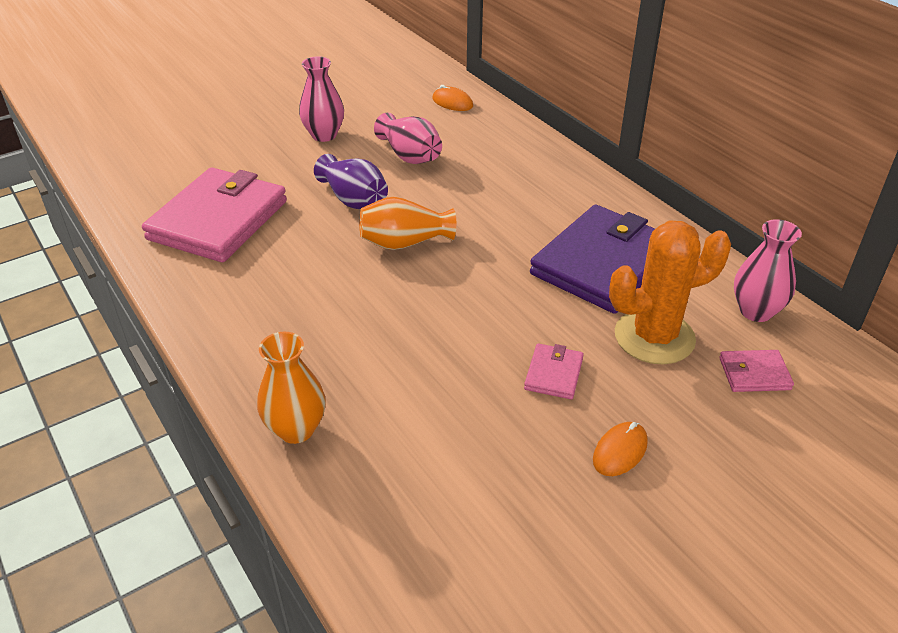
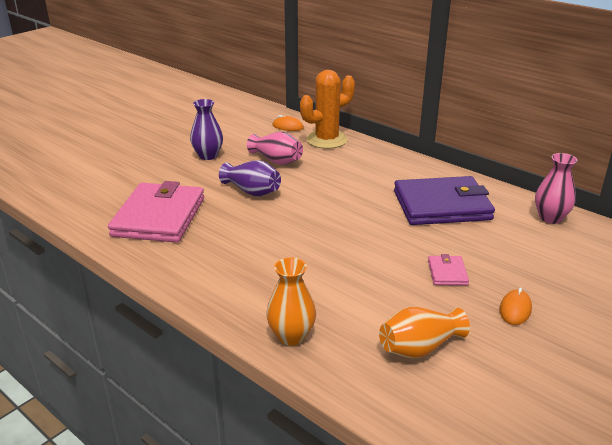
camera: 15 degrees left, 10 degrees down
pink vase [299,56,344,142] -> purple vase [190,99,223,160]
orange vase [359,197,456,250] -> orange vase moved to [379,307,470,358]
purple wallet [530,205,655,314] -> purple wallet turned 60 degrees clockwise [394,176,495,225]
orange cactus [609,221,731,365] -> orange cactus moved to [300,70,355,149]
pink wallet [719,350,794,392] -> none

